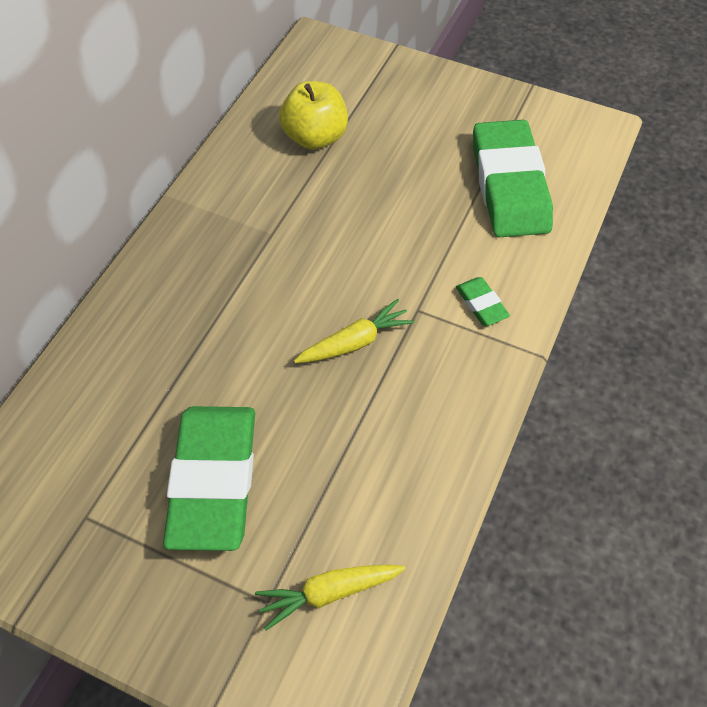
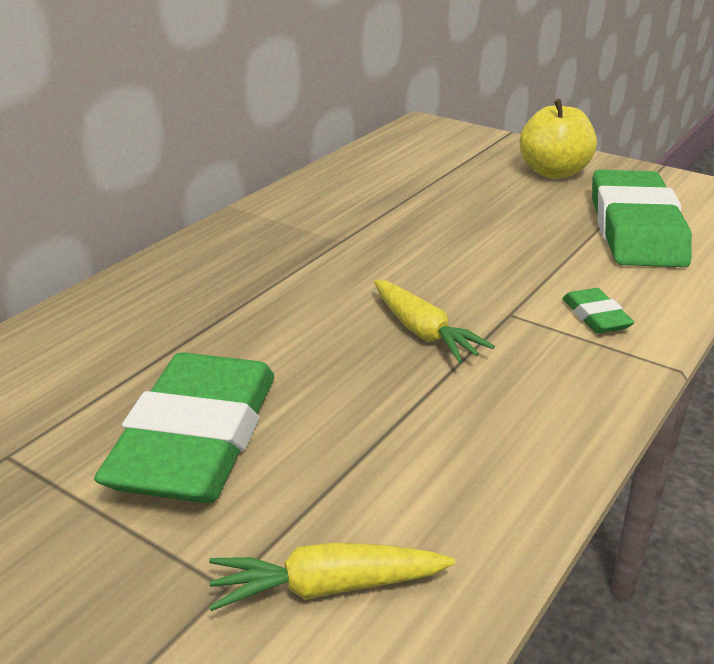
camera: 10 degrees right, 25 degrees down
yellow apple [279,81,348,150] -> yellow apple moved to [519,99,597,179]
yellow carrot [294,299,415,363] -> yellow carrot turned 75 degrees clockwise [374,280,495,363]

